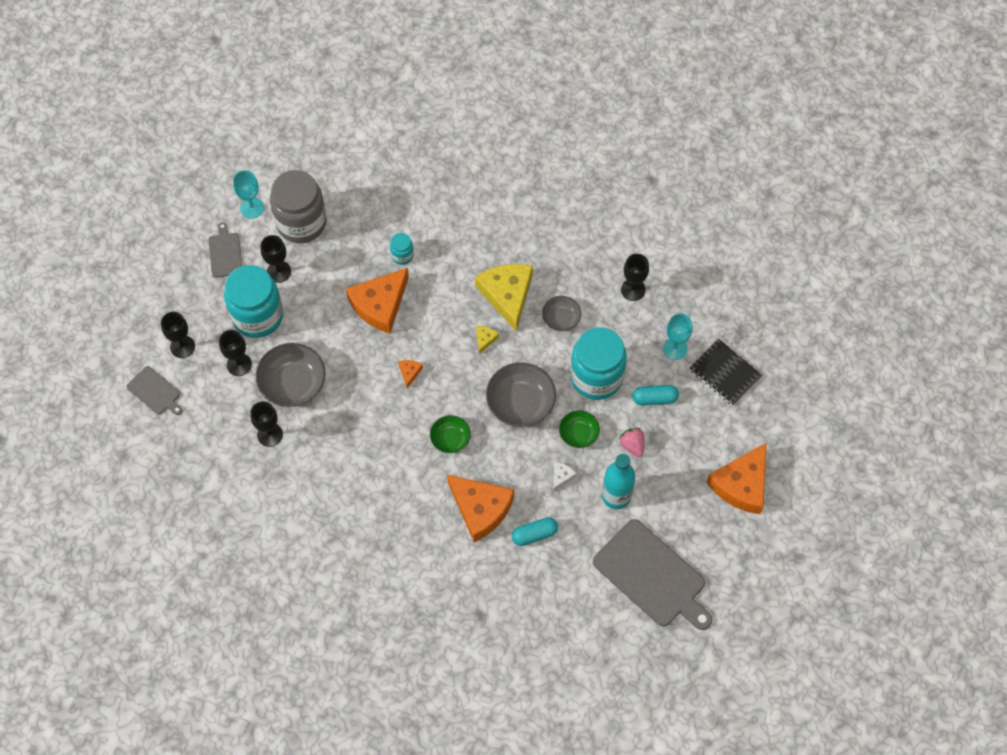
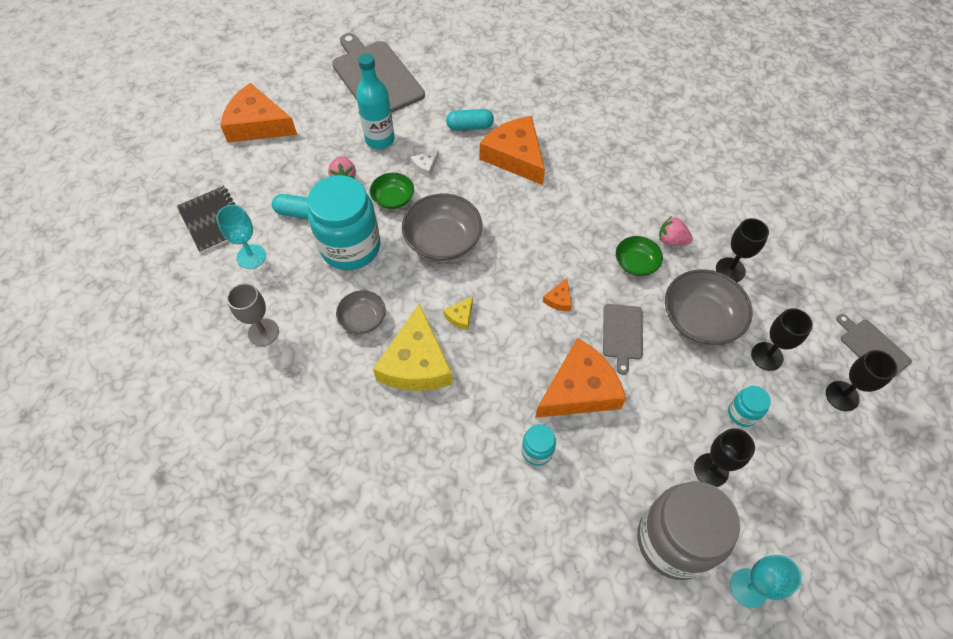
camera: 165 degrees left, 5 degrees down
grey cutting board [208,222,242,278] -> grey cutting board moved to [603,304,643,375]
turquoise jar [224,265,283,338] -> turquoise jar [728,386,771,427], size x0.44
green bowl [430,415,471,453] -> green bowl moved to [616,236,663,276]
black goblet [621,254,649,301] -> grey goblet [227,283,279,346]
orange cheese [706,443,767,514] -> orange cheese turned 120 degrees counterclockwise [220,83,297,143]
none -> pink strawberry [659,216,693,246]

